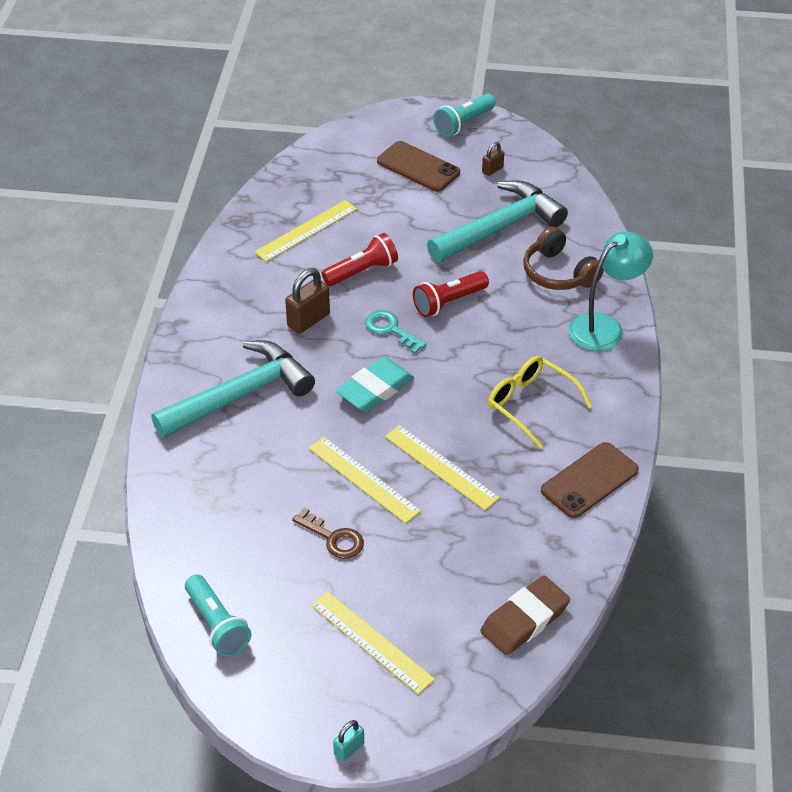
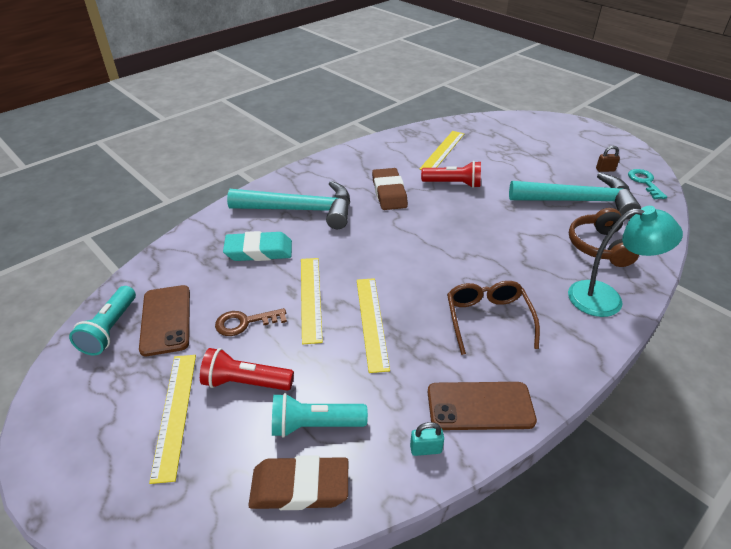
camera: 40 degrees right, 5 degrees down
yellow ruler [254,200,357,262] -> yellow ruler turned 60 degrees counterclockwise [419,131,464,170]
brown padlock [285,268,330,334] -> brown eraser [372,168,408,210]
brown key [292,507,364,559] -> brown key turned 90 degrees clockwise [215,308,287,336]
turquoise padlock [333,720,364,762] -> turquoise padlock moved to [410,422,444,456]
turquoise eraser [336,357,414,412] -> turquoise eraser moved to [223,231,292,261]
turquoise key [365,310,427,354] -> turquoise key moved to [628,169,667,199]
brown phone [377,141,460,192] -> brown phone moved to [139,285,190,356]
red flashlight [413,271,489,317] -> red flashlight moved to [200,348,294,391]
turquoise flashlight [433,94,495,137] -> turquoise flashlight moved to [272,393,368,438]
yellow glasses [488,356,592,449] -> brown glasses [447,281,540,355]

